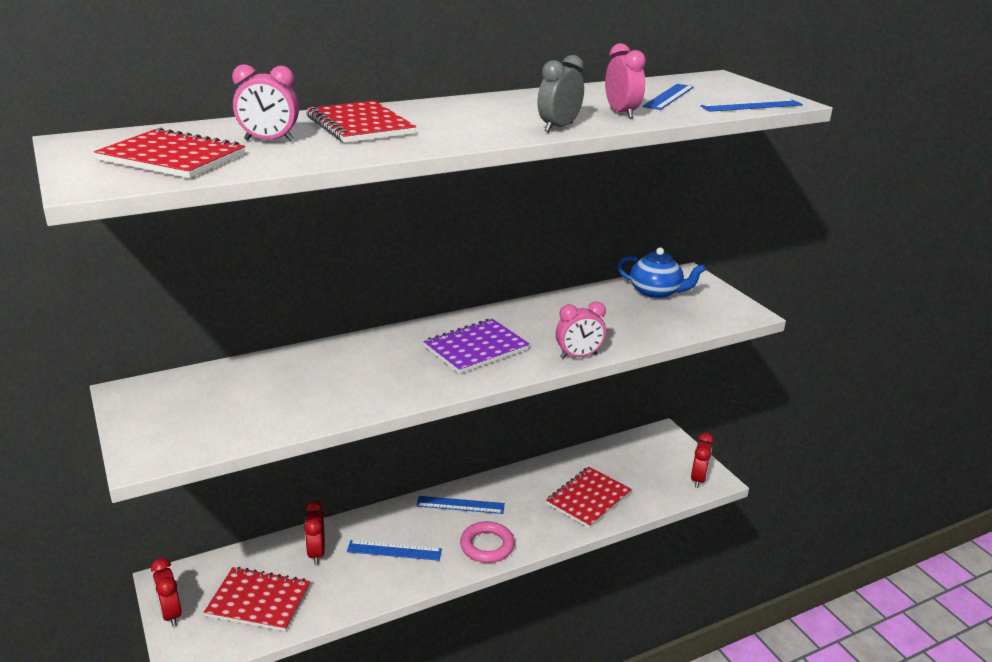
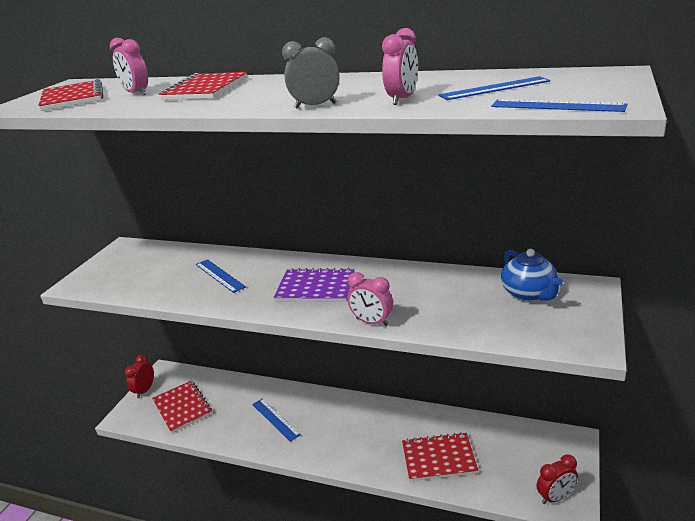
camera: 50 degrees right, 0 degrees up
red clock [304,500,325,565] -> none
blue ruler [416,496,505,514] -> blue ruler moved to [196,259,246,293]
pink ring [460,521,515,563] -> none

